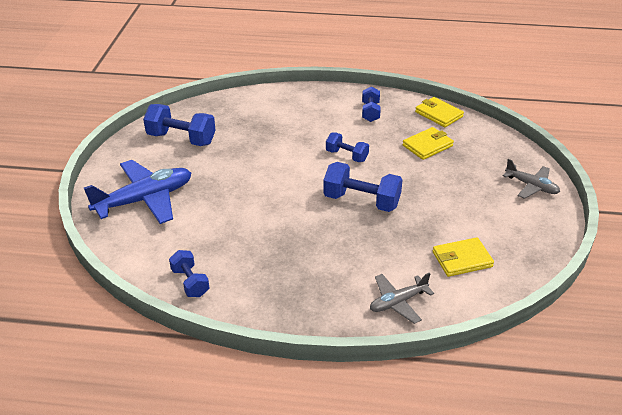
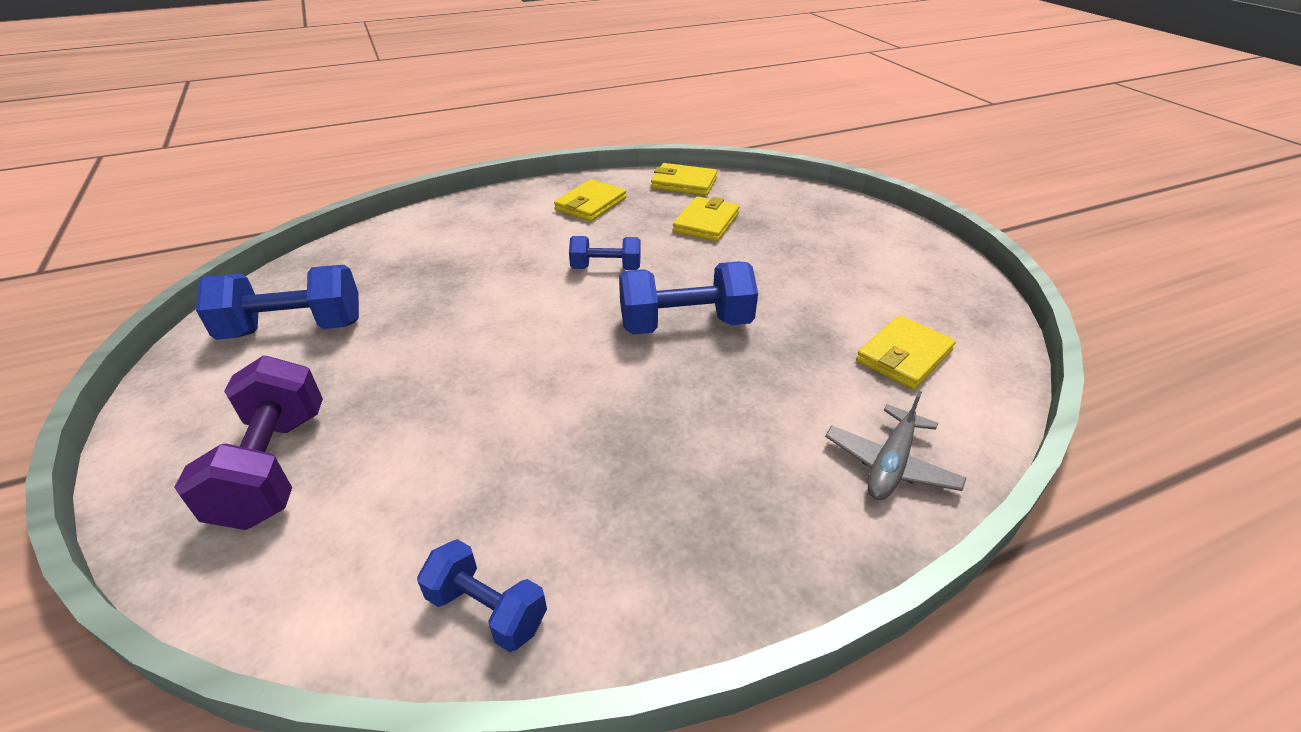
camera: 30 degrees left, 0 degrees up
blue plane [84,160,191,224] -> purple dumbbell [174,356,323,530]
blue dumbbell [362,87,381,122] -> yellow wallet [554,179,626,222]
grey plane [503,159,560,199] -> none

